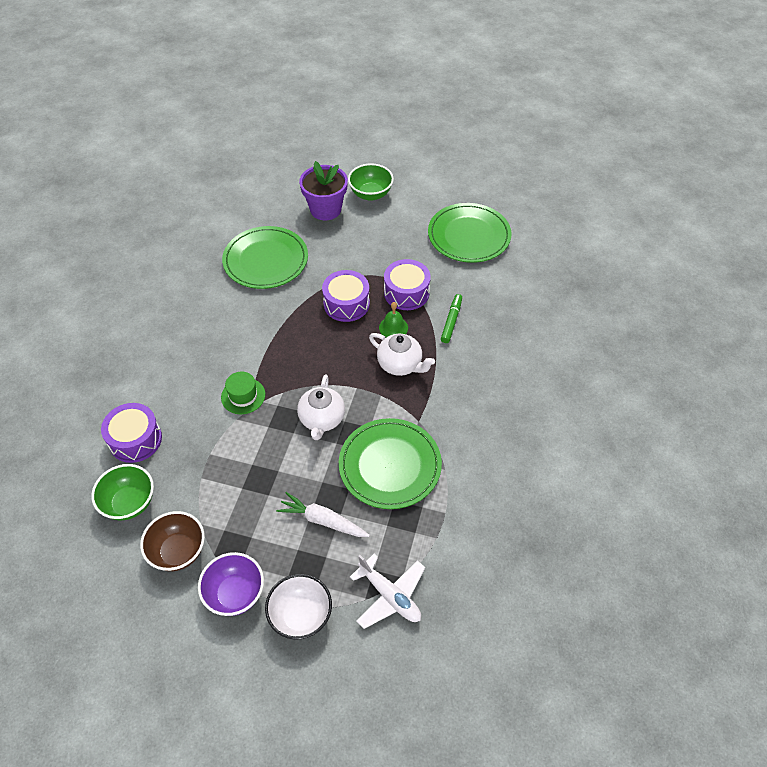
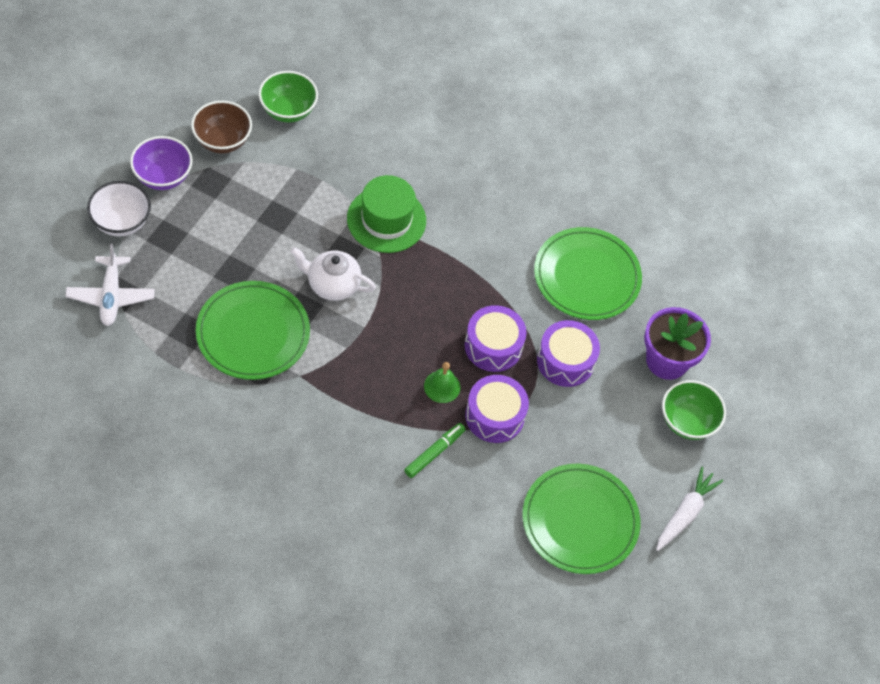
camera: 95 degrees right, 5 degrees up
purple drum [101,403,162,463] -> purple drum moved to [537,320,600,387]
green hat [221,372,265,414] -> green hat [347,175,426,253], size x1.62
white carrot [276,492,370,537] -> white carrot moved to [656,467,723,551]
white plane [350,554,425,629] -> white plane turned 60 degrees counterclockwise [65,244,155,326]
white teapot [369,333,435,376] -> none
green marker [441,294,462,343] -> green marker turned 75 degrees counterclockwise [404,423,466,478]

